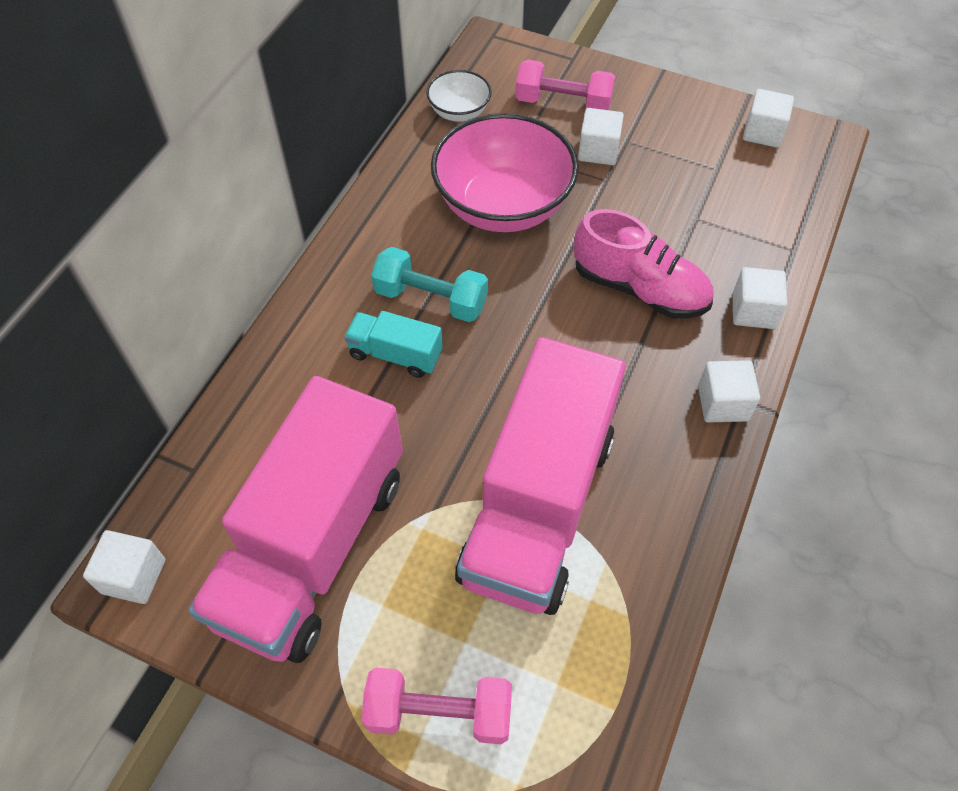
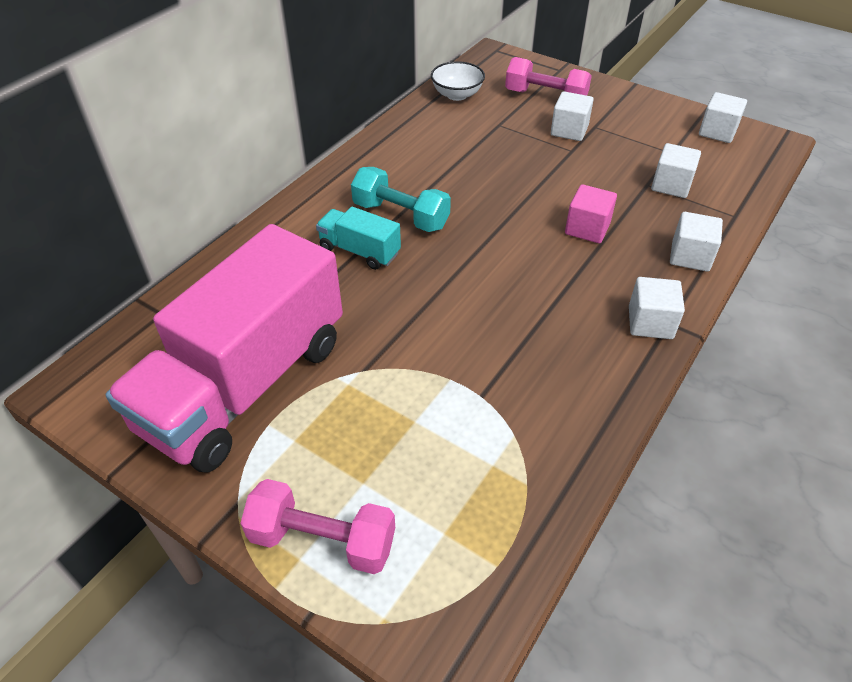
camera: 10 degrees right, 10 degrees down
white cube [83,530,165,604] -> white cube moved to [651,143,701,198]
pink bowl [431,113,579,232] -> none
pink truck [455,337,626,615] -> none
pink shoe [574,209,714,319] -> pink cube [565,184,617,243]

